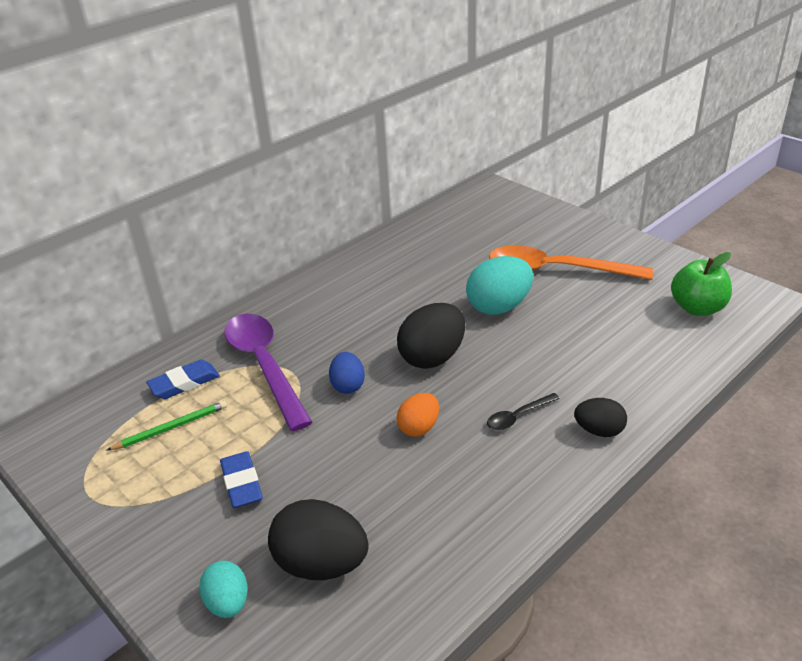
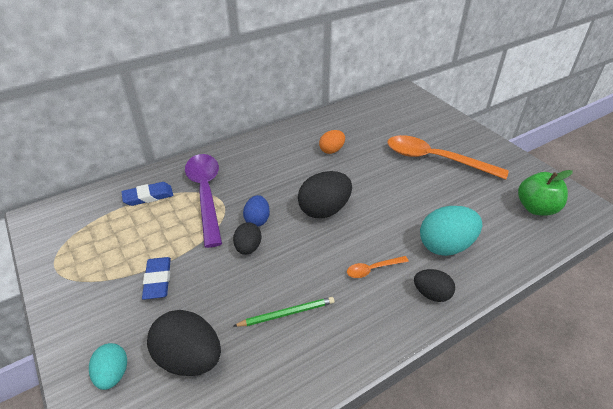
camera: 10 degrees right, 5 degrees up
green pencil [106,401,227,451] -> green pencil moved to [234,297,334,327]
orange egg [396,393,439,437] -> orange egg moved to [319,130,345,154]
turquoise egg [466,256,533,315] -> turquoise egg moved to [420,206,482,256]
black spoon [487,393,560,430] -> orange spoon [347,256,409,278]
none -> black egg [233,222,262,255]

